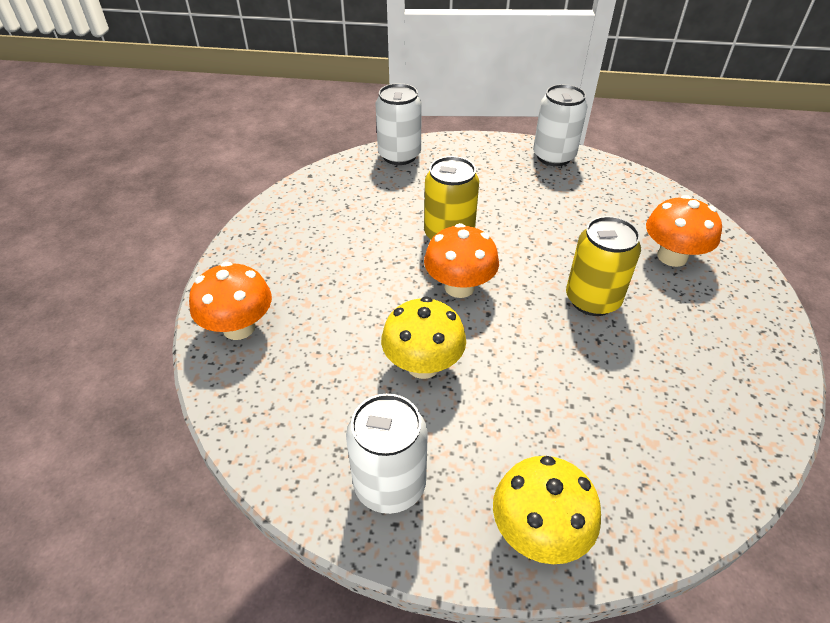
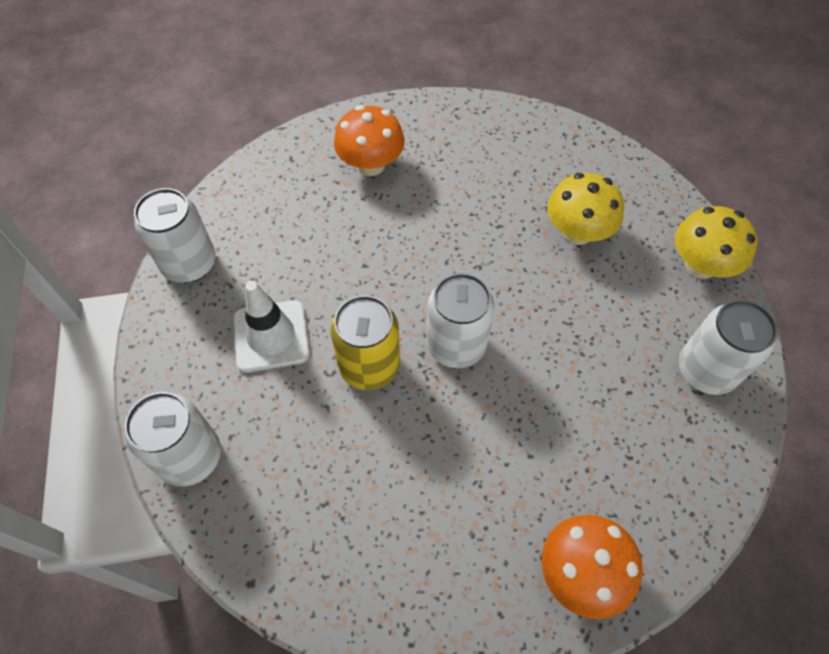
camera: 100 degrees left, 15 degrees up
yellow mushroom [381,297,466,379] -> yellow mushroom moved to [547,173,624,245]
orange mushroom [424,223,499,298] -> white can [426,273,495,368]
yellow can [566,216,641,316] -> none
none -> white traffic cone [233,281,310,373]

